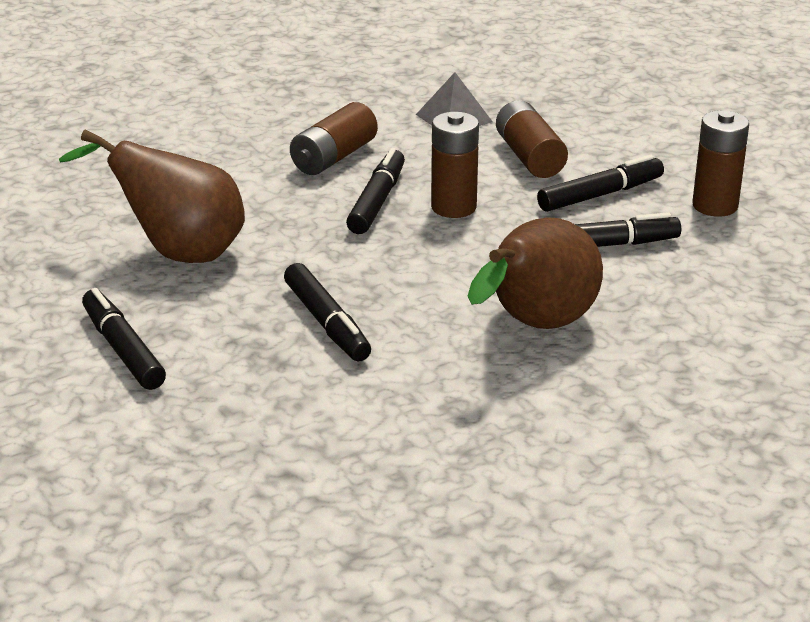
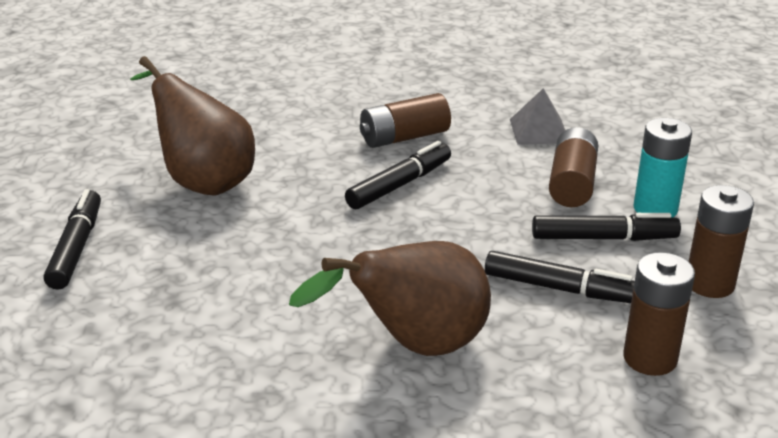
camera: 30 degrees right, 0 degrees up
black marker [284,263,371,361] -> none
brown battery [431,112,479,218] -> brown battery moved to [623,252,695,376]
none -> turquoise battery [634,118,692,217]

